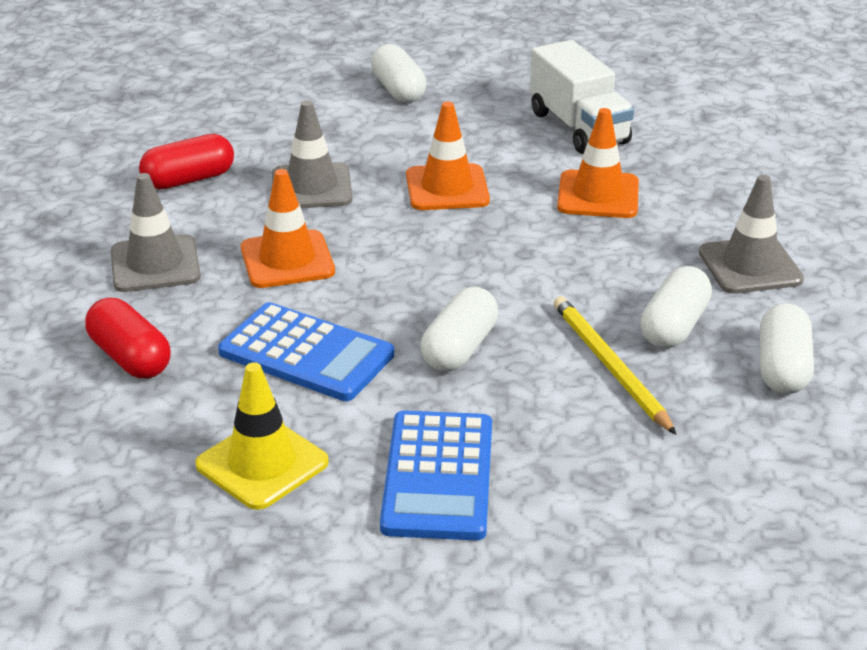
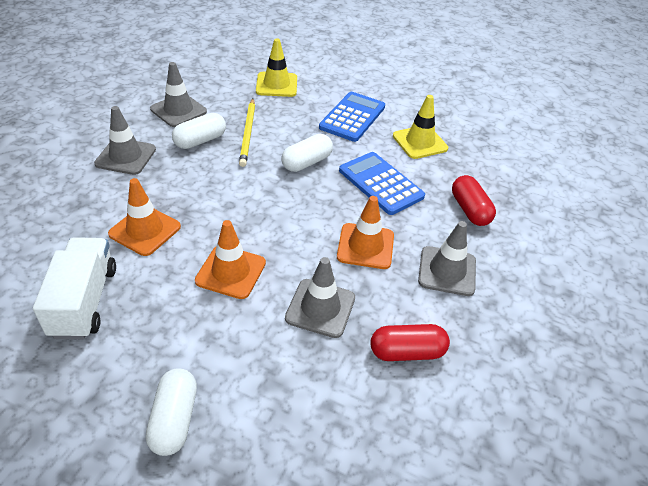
camera: 160 degrees left, 10 degrees up
white capsule [760,303,814,394] -> grey traffic cone [150,62,207,127]
none -> yellow traffic cone [256,38,297,97]

